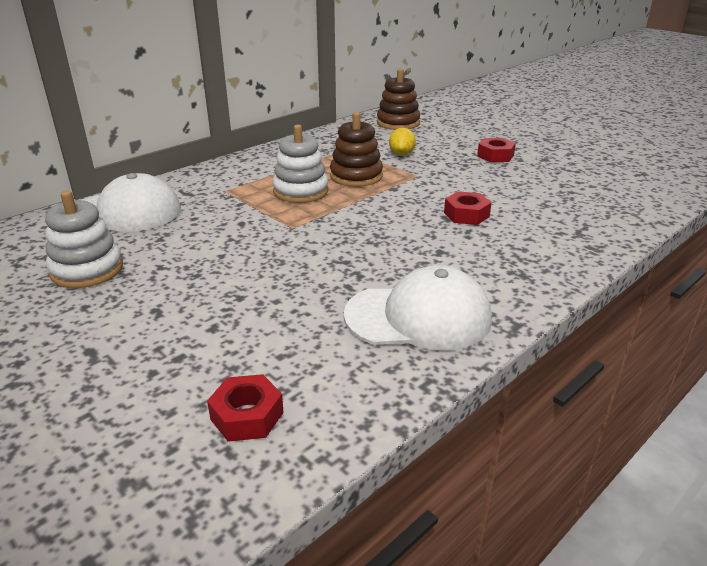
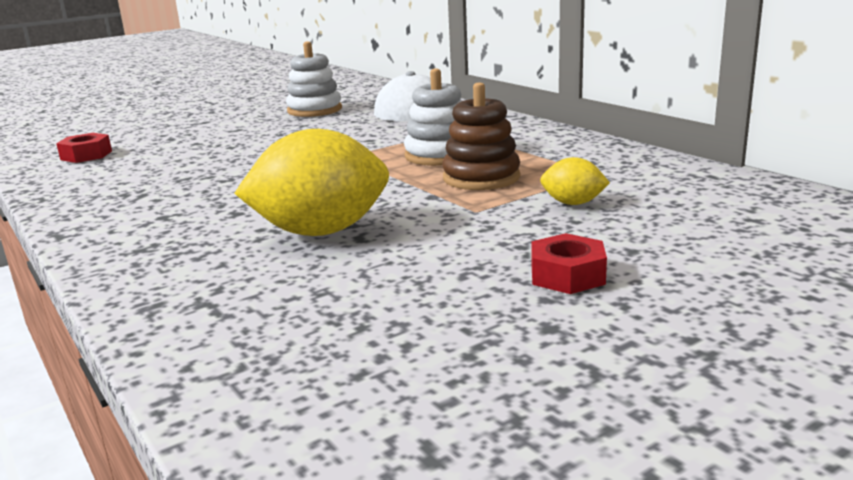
camera: 100 degrees right, 10 degrees down
white cap [344,265,492,351] -> none
brown stacking toy [377,69,420,130] -> none
red nut [444,191,492,225] -> yellow lemon [234,129,389,236]

